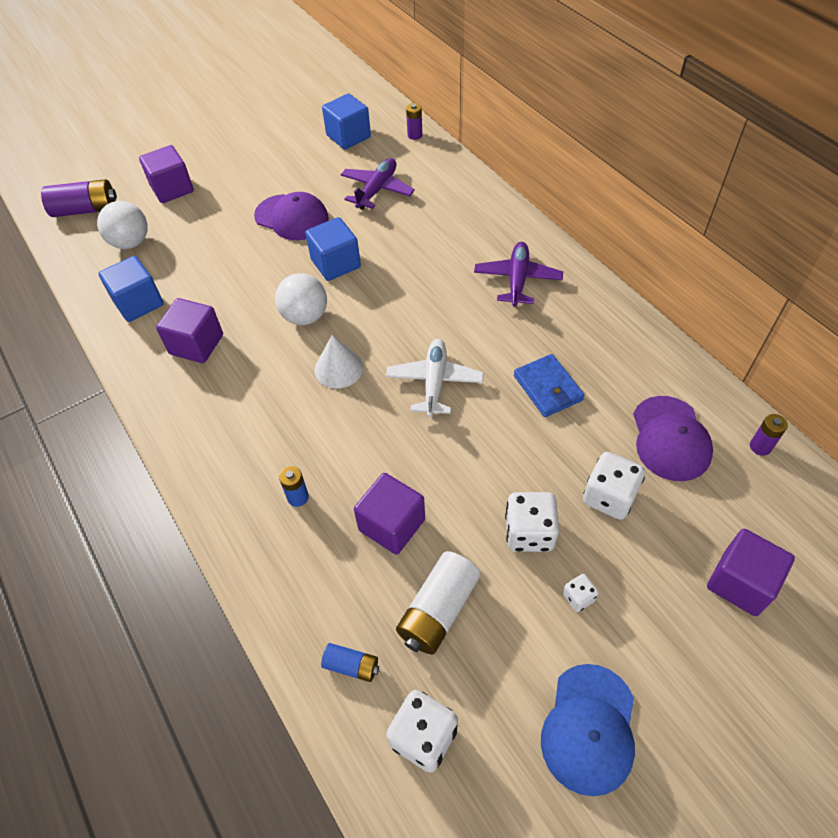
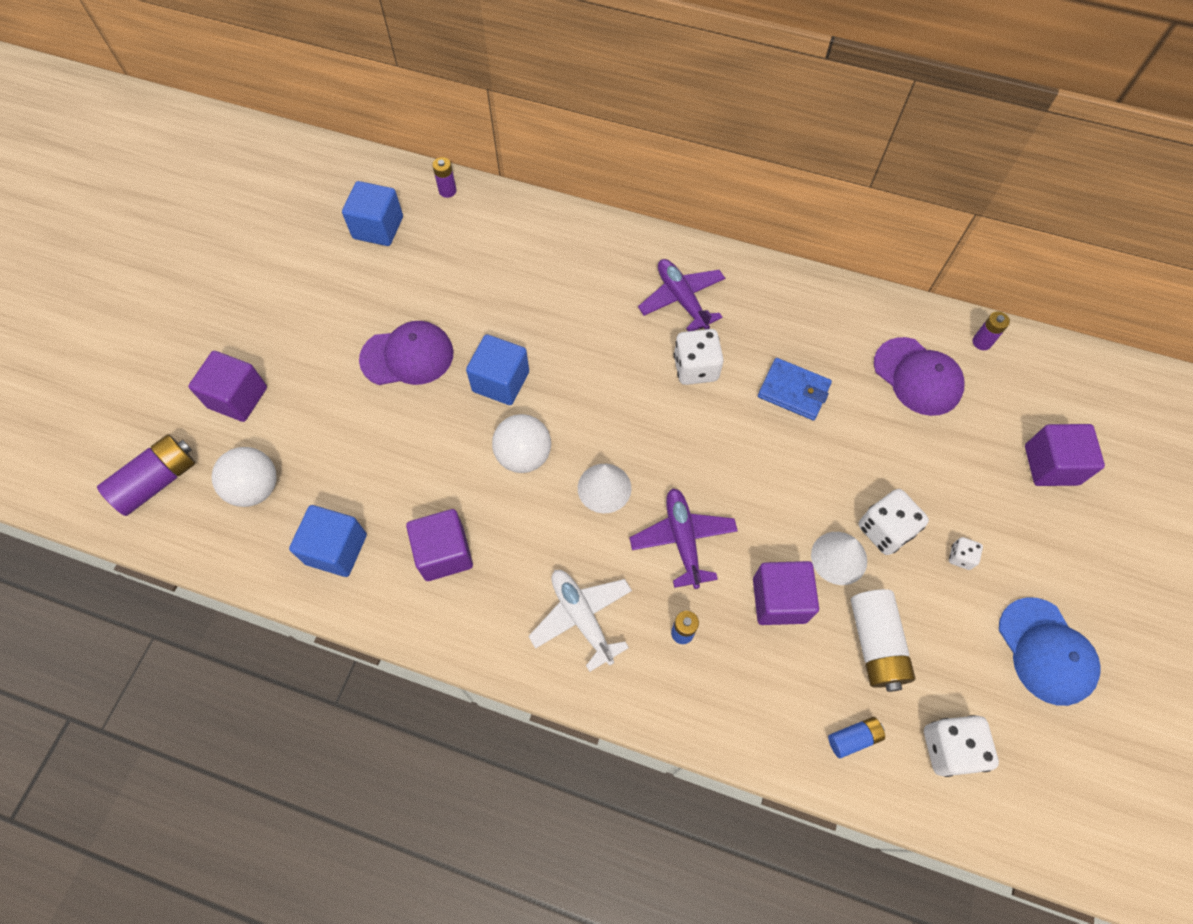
camera: 40 degrees left, 10 degrees up
purple plane [341,158,415,210] -> purple plane moved to [629,488,738,589]
white plane [386,339,484,417] -> white plane moved to [528,570,632,672]
white dice [583,452,645,520] -> white dice moved to [674,329,724,385]
none -> white cone [811,532,867,585]

